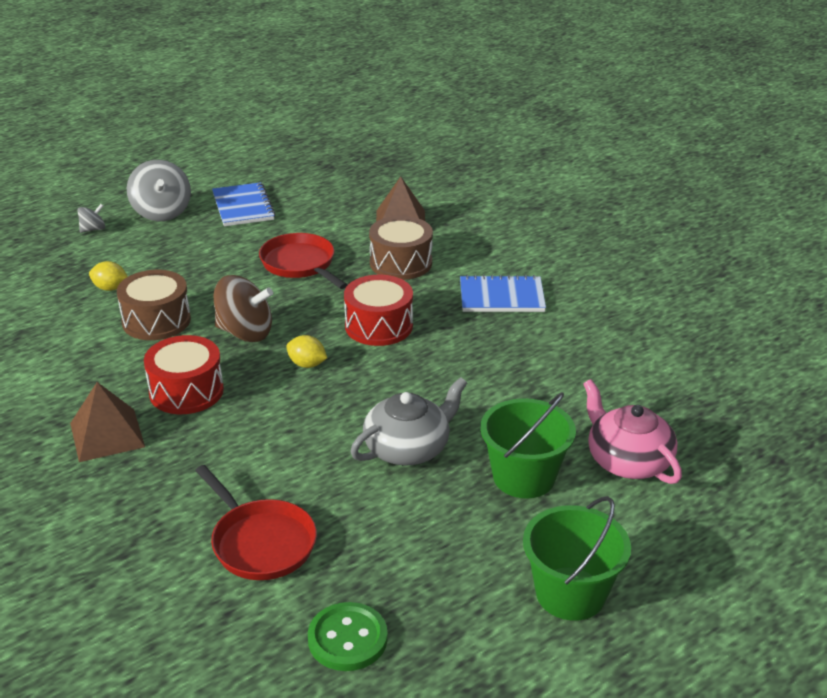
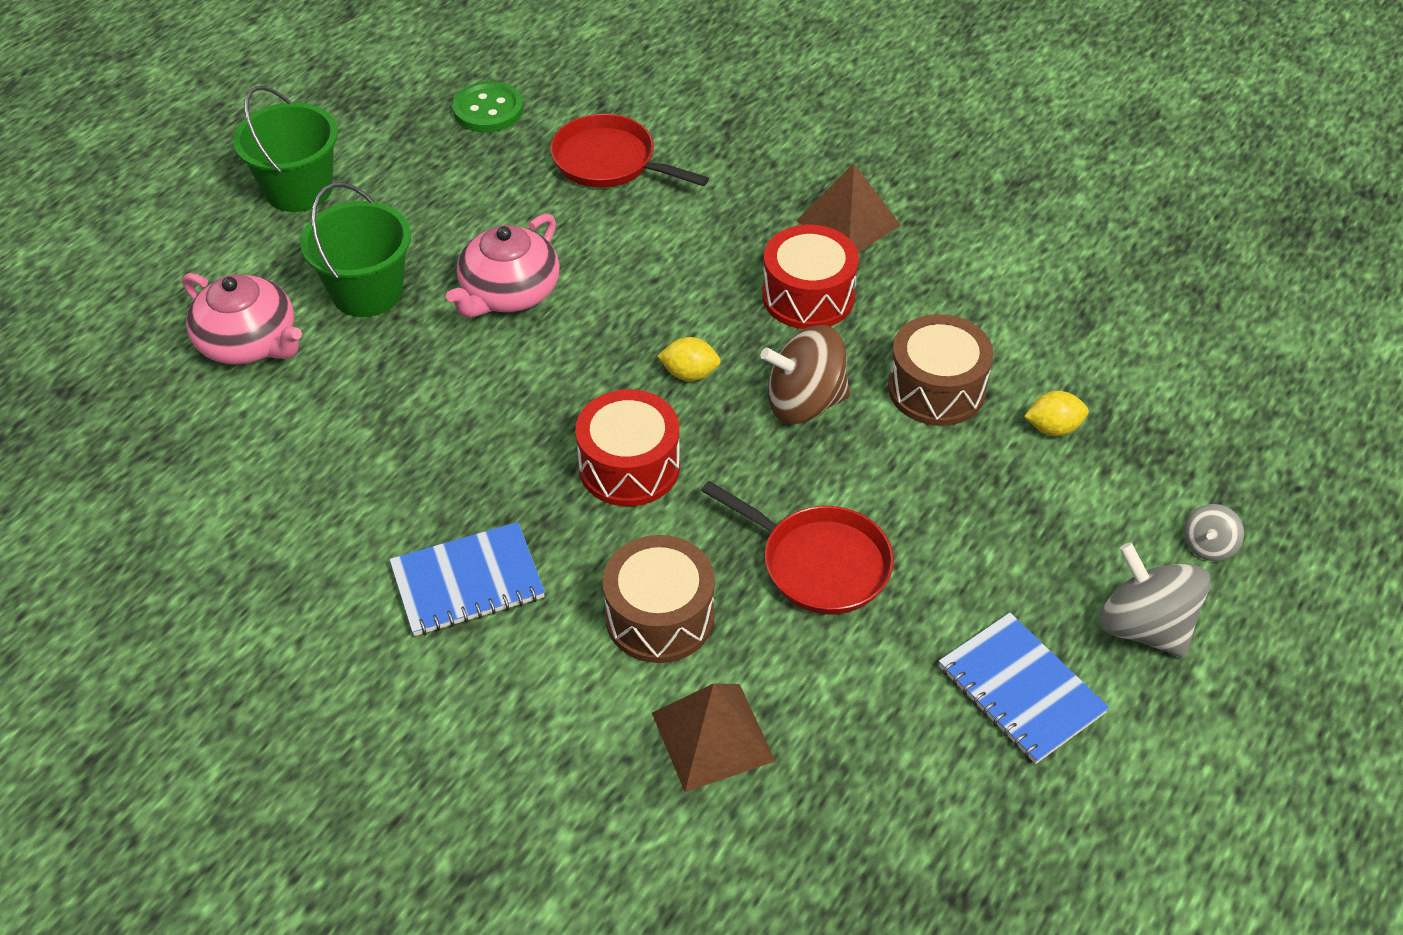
camera: 160 degrees right, 15 degrees up
grey teapot [351,377,467,466] -> pink teapot [446,214,560,318]

